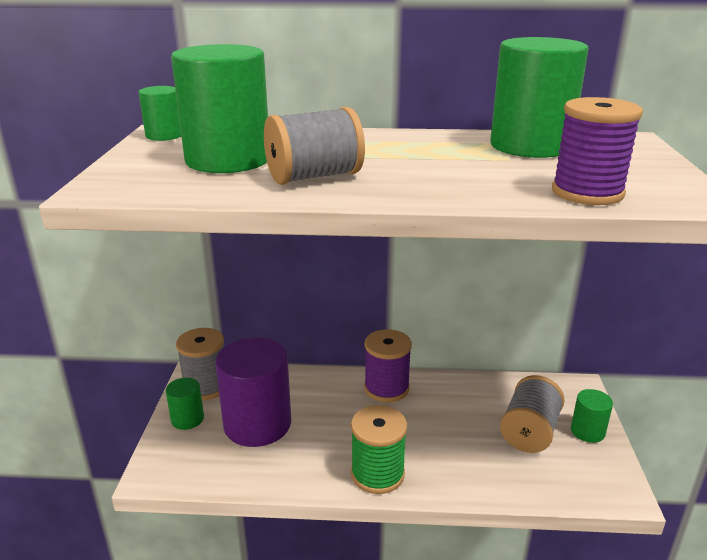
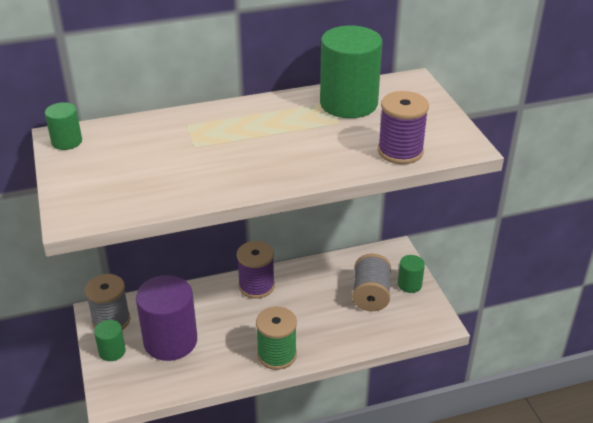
camera: 20 degrees left, 10 degrees up
green cylinder [171,44,268,173] -> none
grey spool [264,107,365,185] -> none

